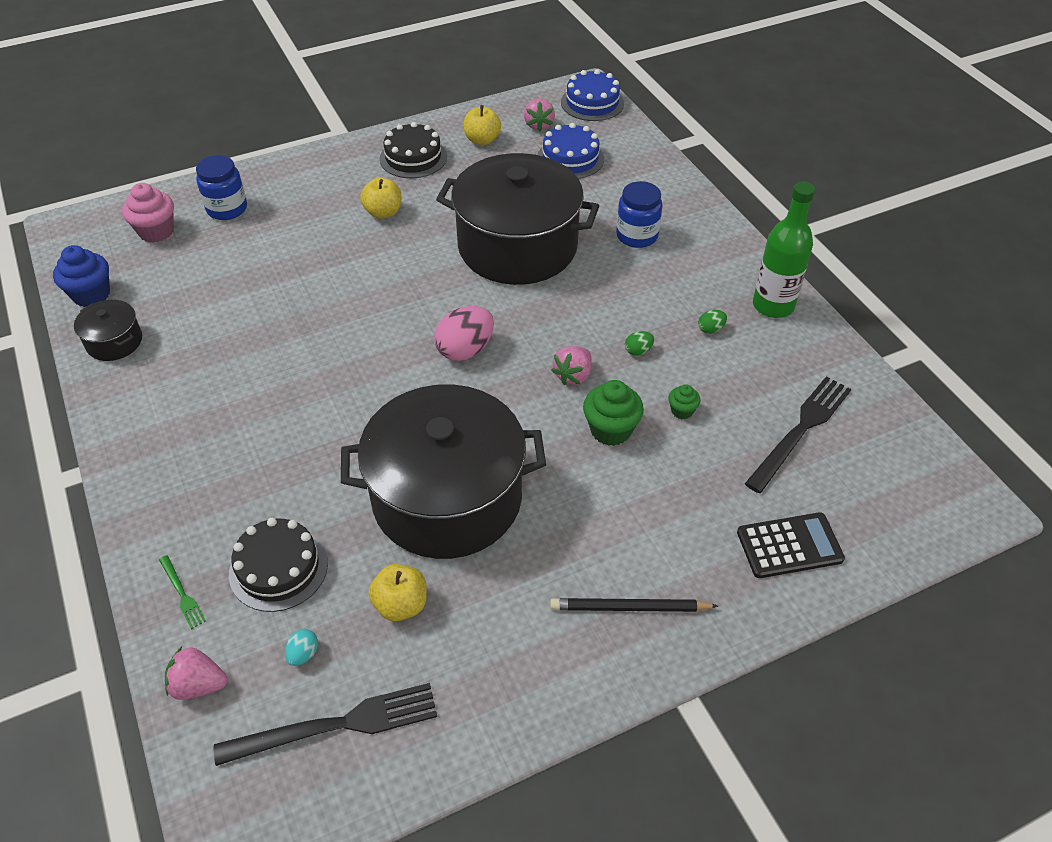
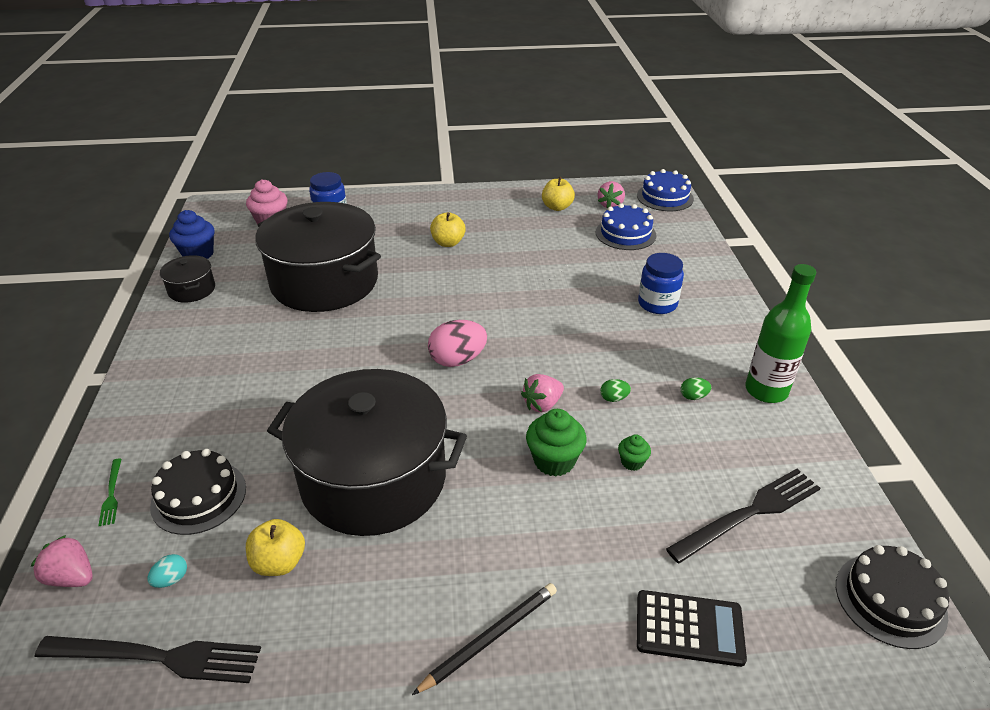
camera: 20 degrees right, 10 degrees down
black cake [380,122,447,178] -> black cake moved to [836,545,949,649]
black pot [436,153,599,285] -> black pot moved to [255,202,381,312]
black pencil [550,598,718,612] -> black pencil turned 120 degrees clockwise [412,583,557,695]

